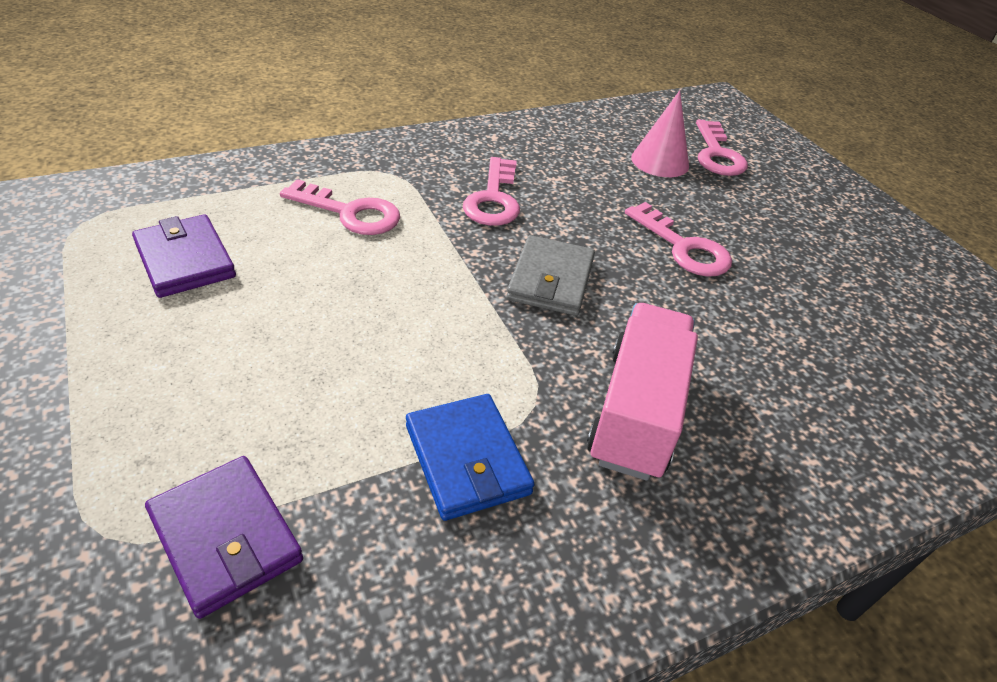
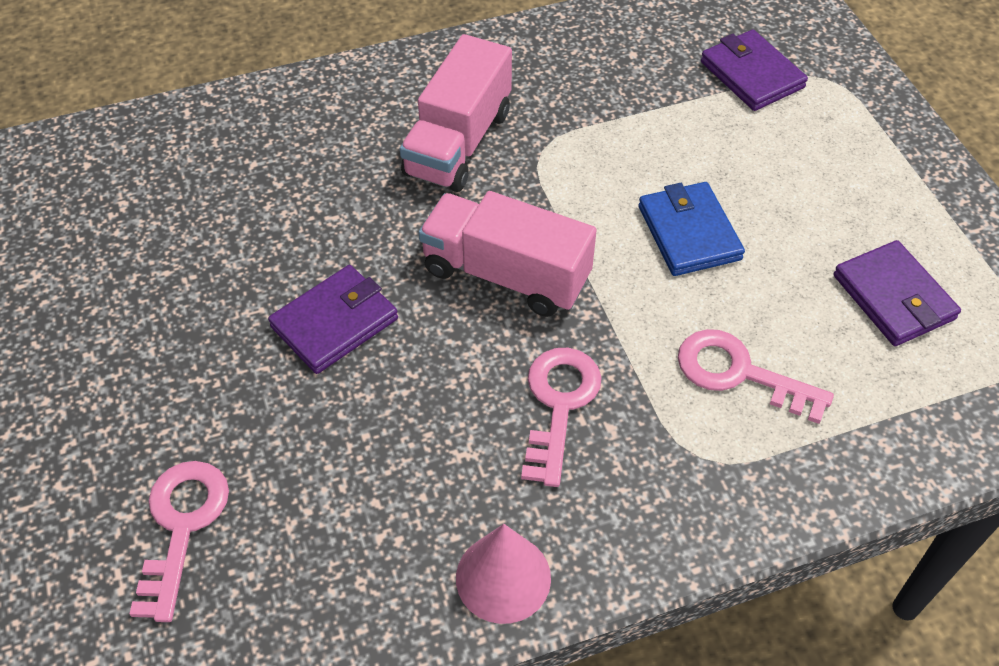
camera: 170 degrees left, 10 degrees up
blue wallet [406,394,535,521] -> blue wallet moved to [638,182,745,276]
grey wallet [506,235,595,316] -> pink truck [419,191,597,317]
pink key [625,202,732,277] -> purple wallet [268,265,398,374]
pink cone [631,90,689,177] -> pink cone moved to [456,524,551,624]

